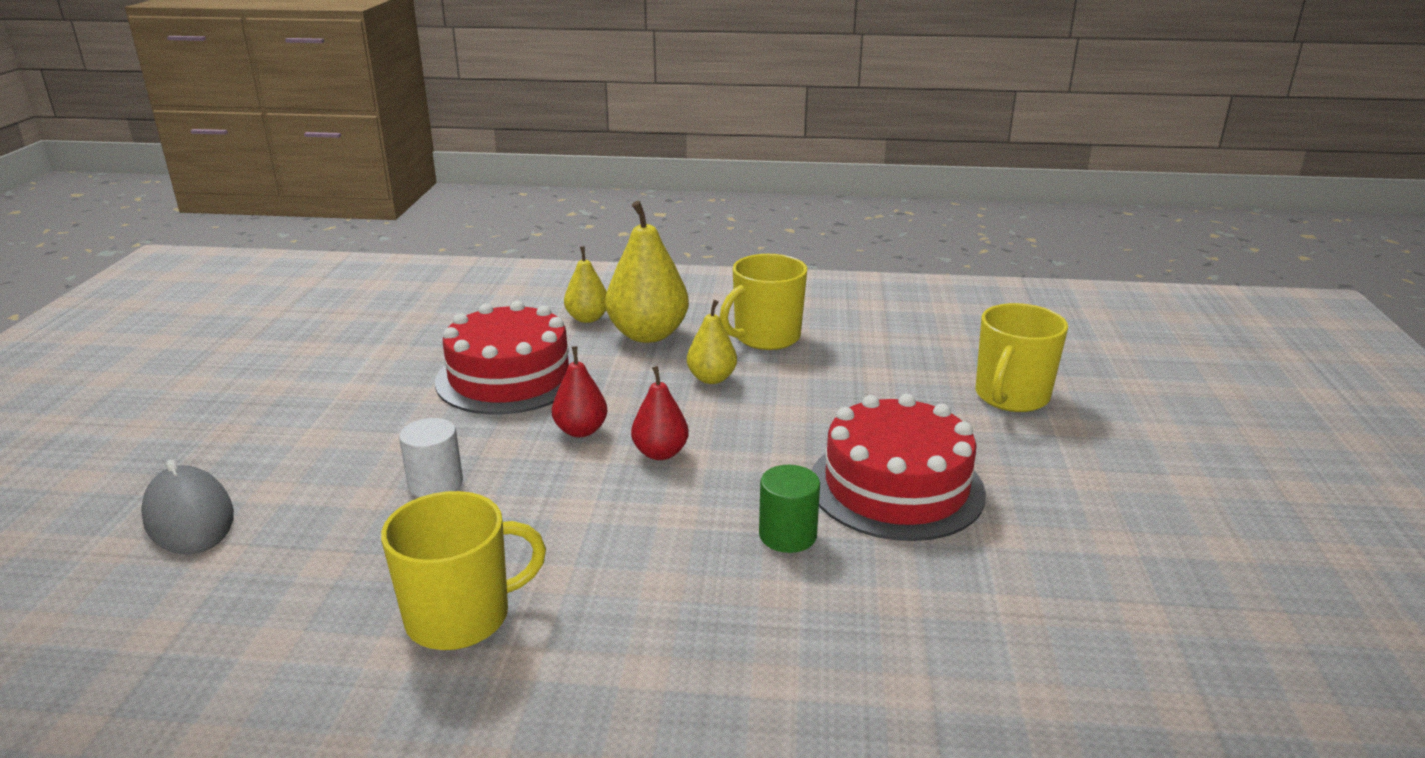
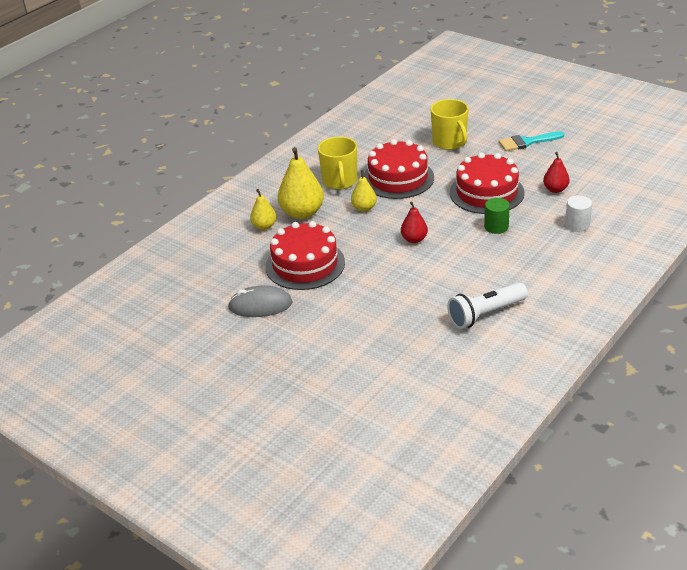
camera: 55 degrees left, 10 degrees up
grey mouse [141,459,234,554] -> grey mouse moved to [228,285,293,317]
yellow mug [381,491,546,650] -> white flashlight [447,283,528,329]
white cylinder [399,418,463,497] -> white cylinder moved to [565,195,592,232]
red pear [552,346,607,437] -> red pear moved to [543,152,570,193]
none -> red cake [363,139,434,199]
none -> turquoise brush [499,131,564,151]

